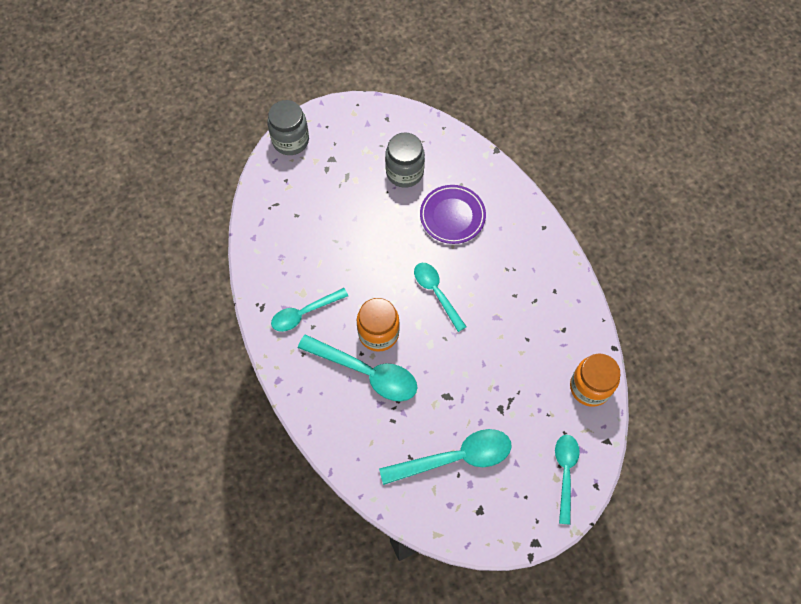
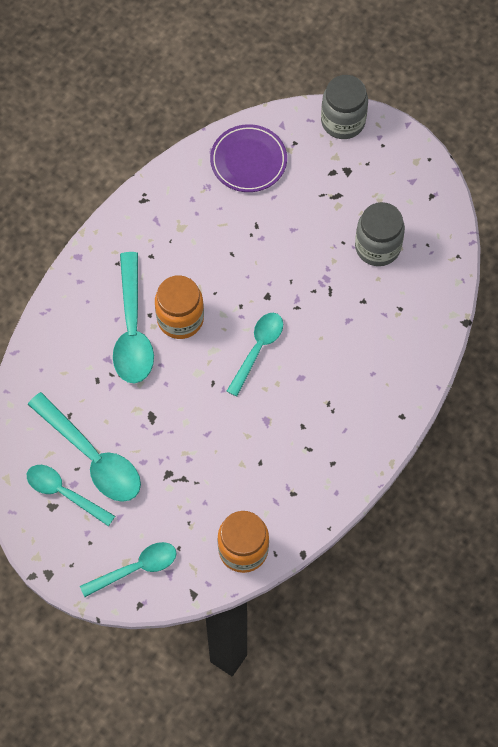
camera: 60 degrees right, 0 degrees up
turquoise spoon [271,288,348,332] -> turquoise spoon moved to [27,465,115,526]
purple plate [420,185,486,244] -> purple plate moved to [210,124,287,192]

